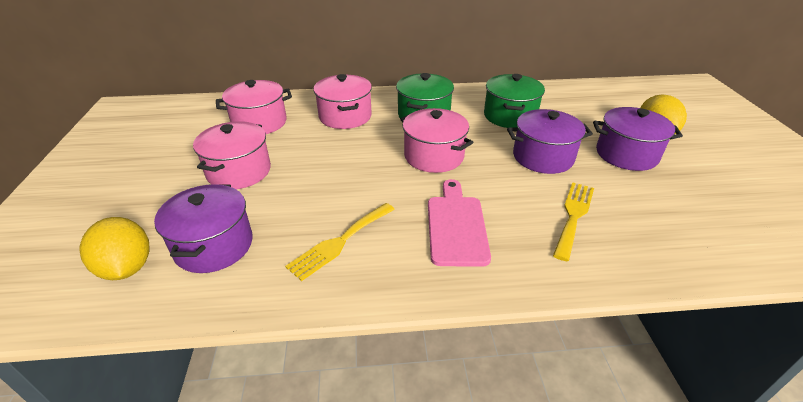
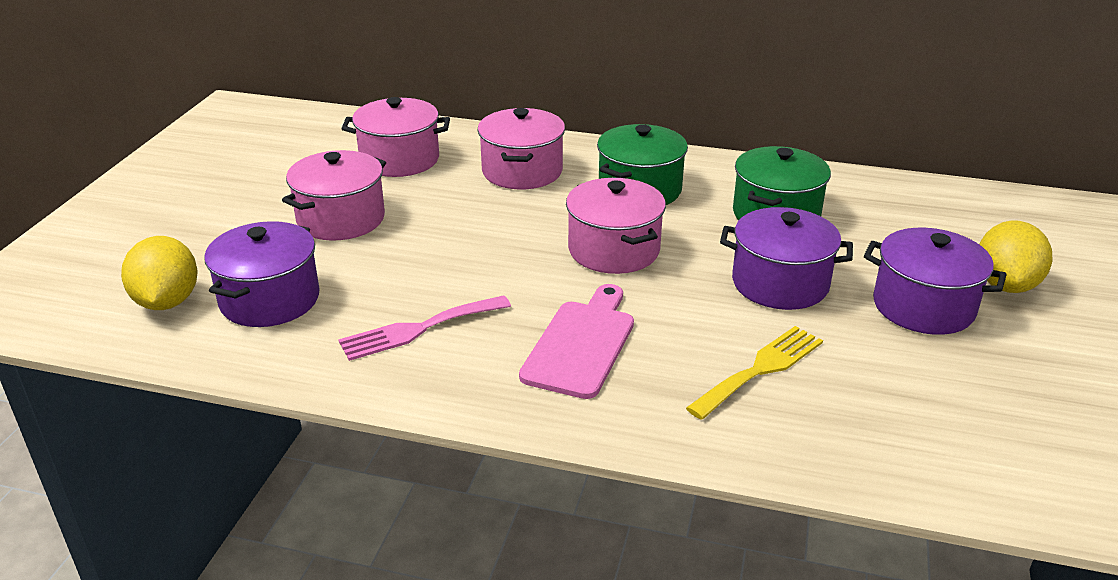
camera: 20 degrees right, 5 degrees down
yellow fork [285,203,395,281] -> pink fork [338,295,511,361]

